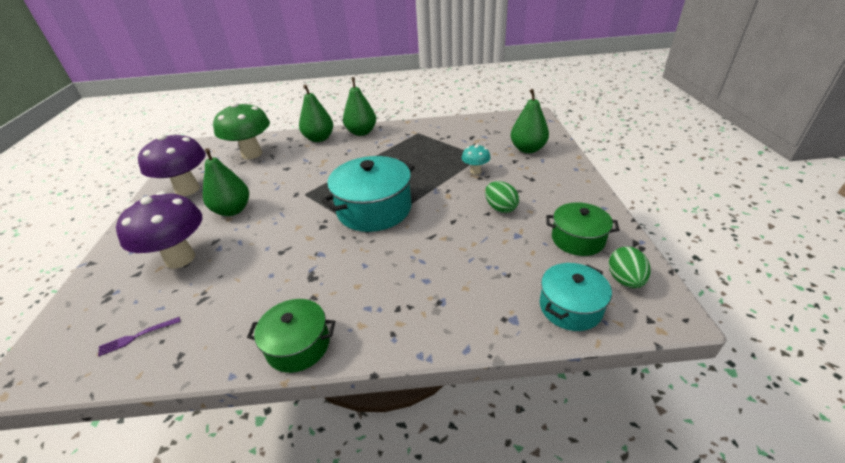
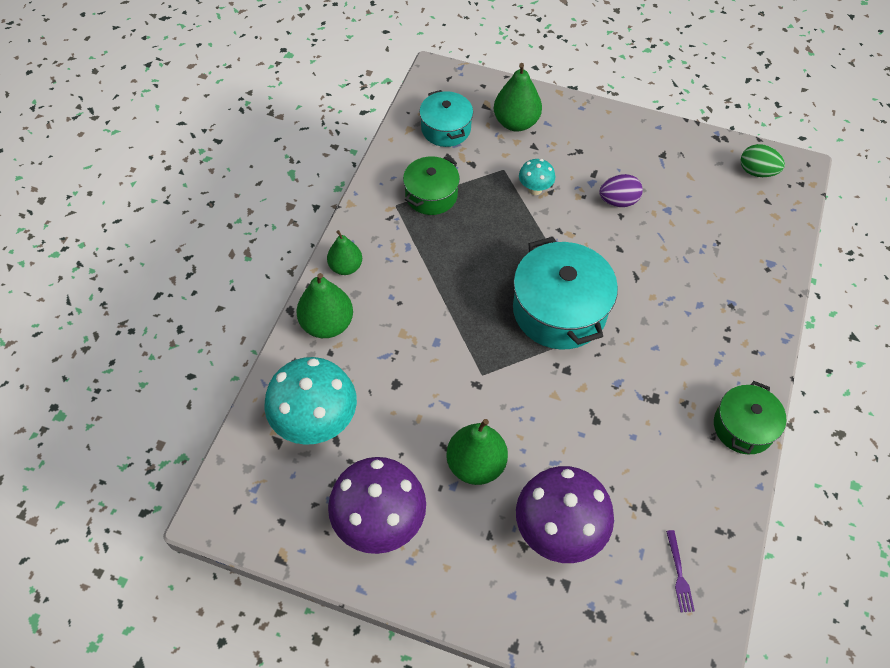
camera: 70 degrees left, 20 degrees up
green mushroom [213,102,270,159] -> turquoise mushroom [264,357,357,445]
green pear [343,77,376,136] -> green pear [327,230,362,275], size x0.66
green egg [485,181,519,213] -> purple egg [599,174,643,207]
turquoise pot [540,263,612,331] -> turquoise pot moved to [419,90,473,147]
green pot [546,202,619,256] -> green pot moved to [403,156,460,215]

